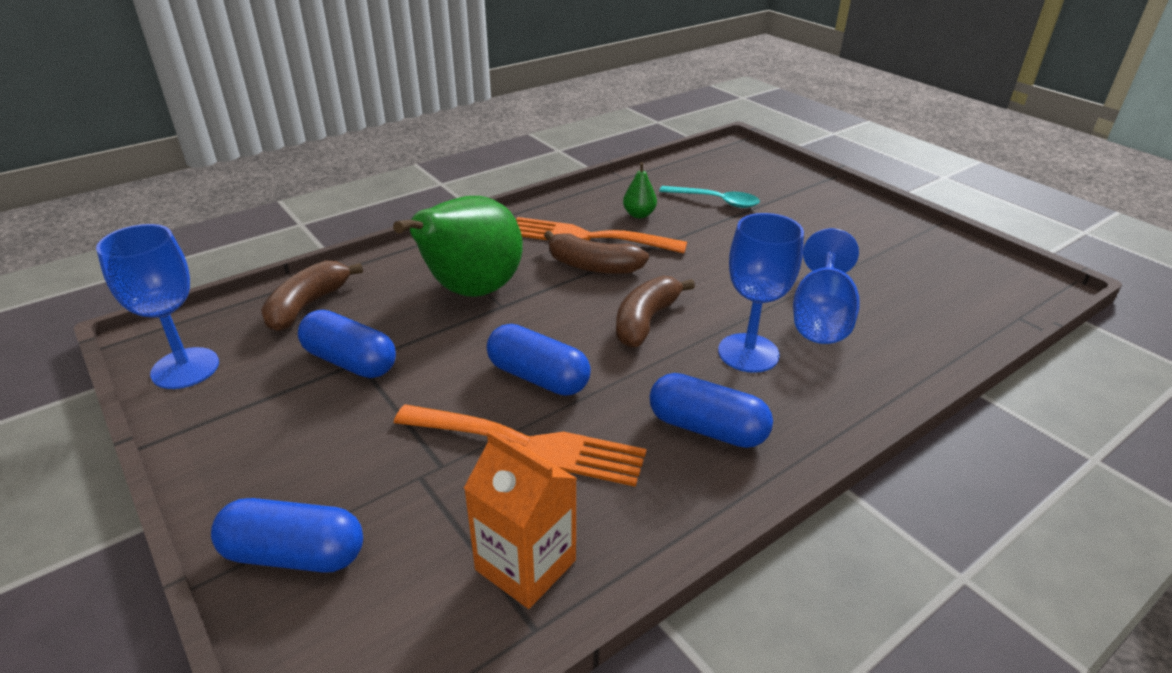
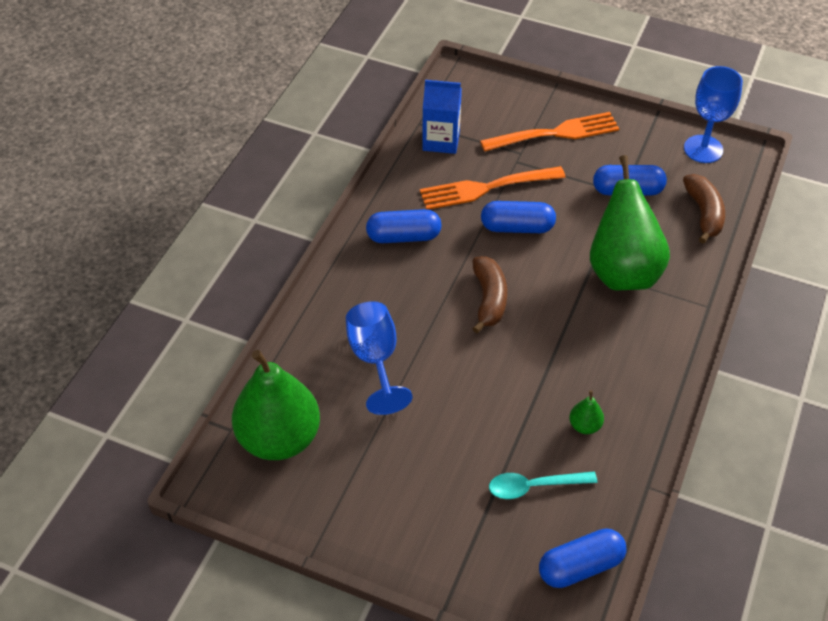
camera: 150 degrees right, 15 degrees up
blue capsule [211,498,363,573] -> blue capsule moved to [539,528,627,588]
orange carton [464,430,577,609] -> blue carton [422,80,462,154]
orange fork [516,217,687,253] -> orange fork moved to [480,112,619,152]
brown banana [544,230,649,274] -> none
blue goblet [718,213,804,373] -> none
none -> green pear [232,350,320,460]

